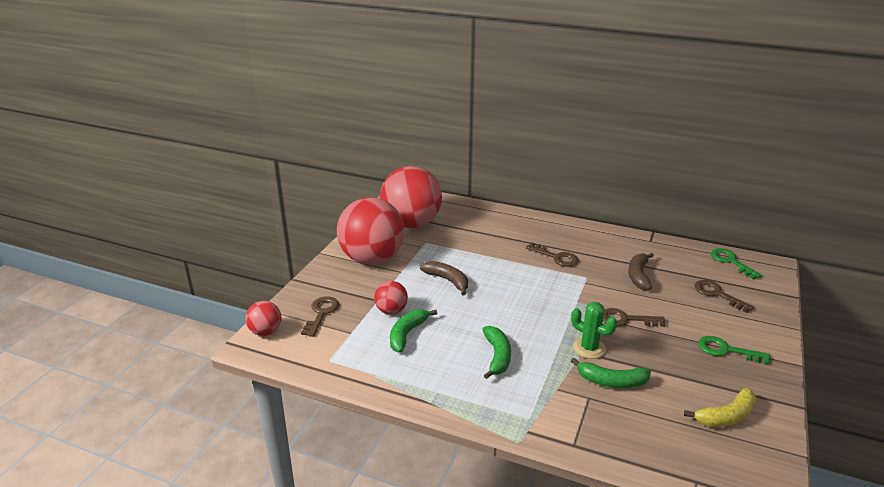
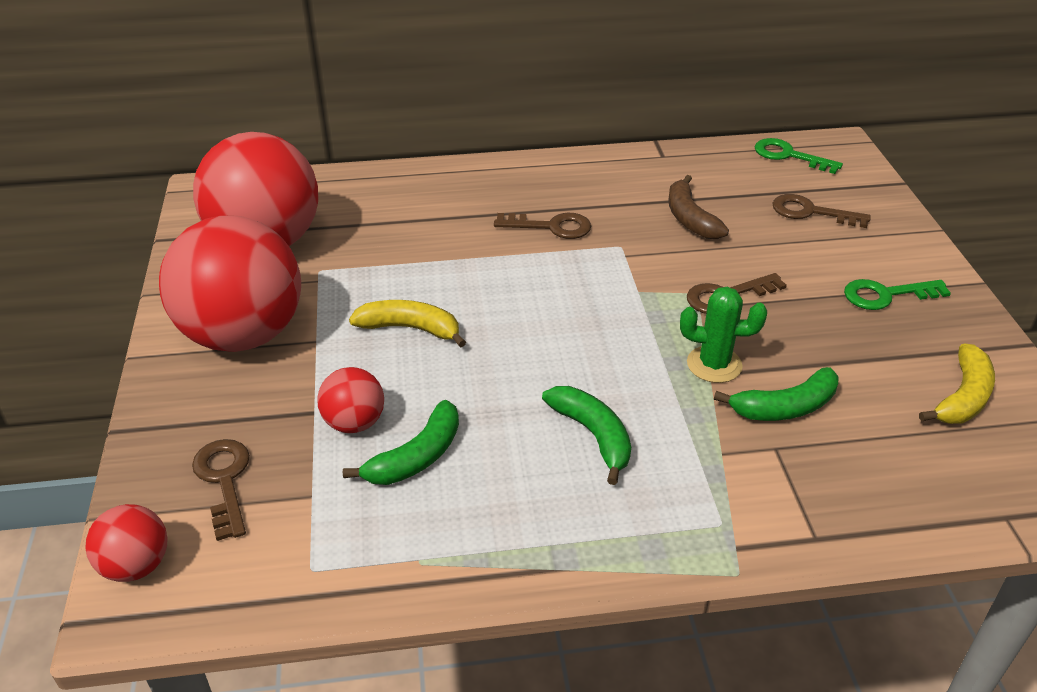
camera: 30 degrees left, 10 degrees up
green banana [390,309,437,353] -> green banana turned 135 degrees counterclockwise [343,400,459,485]
brown banana [420,261,468,295] -> yellow banana [349,300,466,347]

